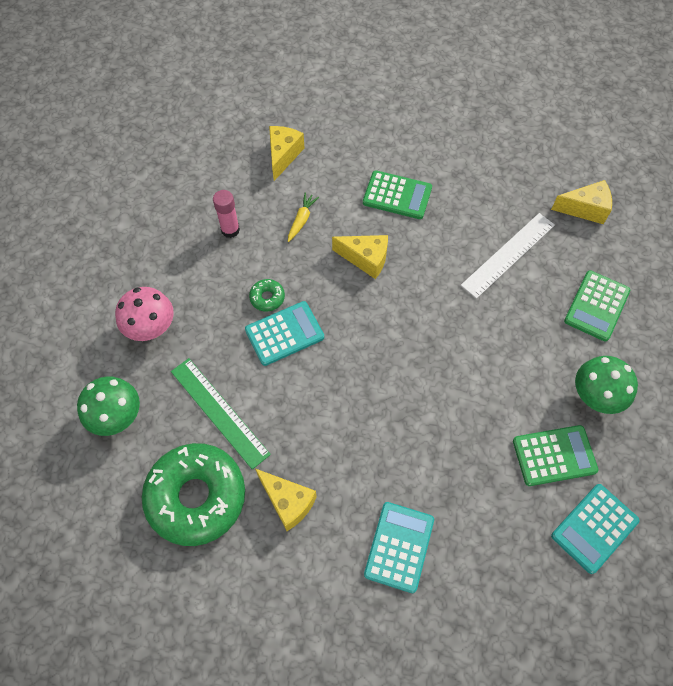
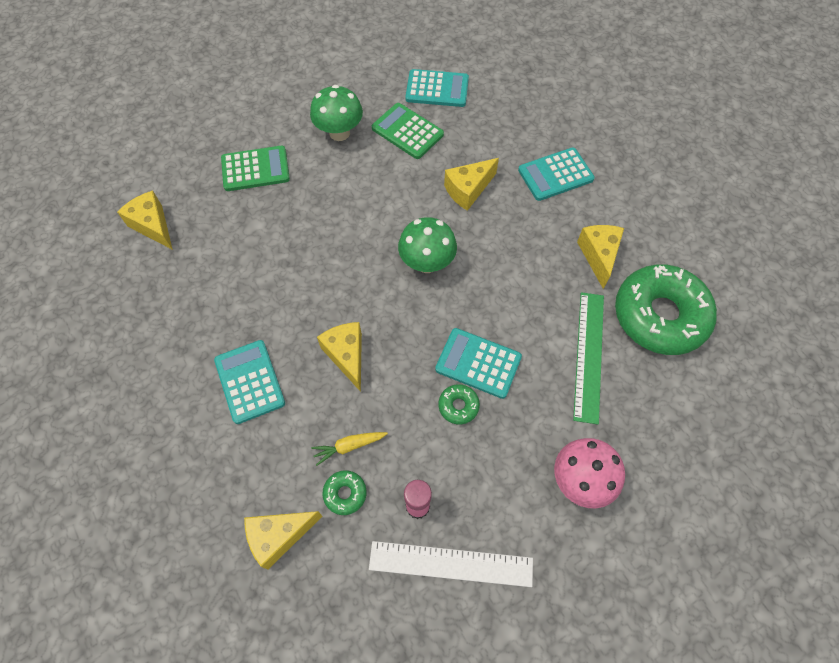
camera: 130 degrees left, 0 degrees up
green mushroom [77,376,140,436] -> green mushroom moved to [398,217,457,273]
green calculator [363,170,432,219] -> turquoise calculator [214,340,285,424]
white ruler [461,213,555,299] -> white ruler moved to [369,541,533,587]
none -> green donut [322,470,367,515]
none -> yellow cheese [444,158,499,211]

